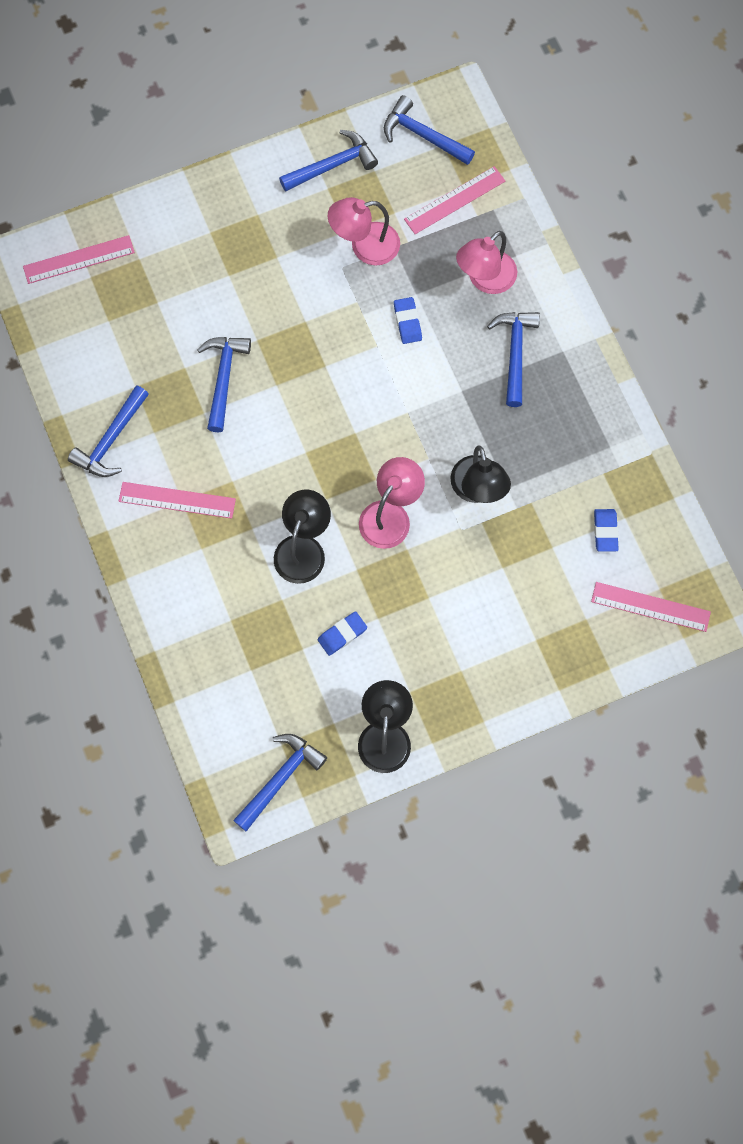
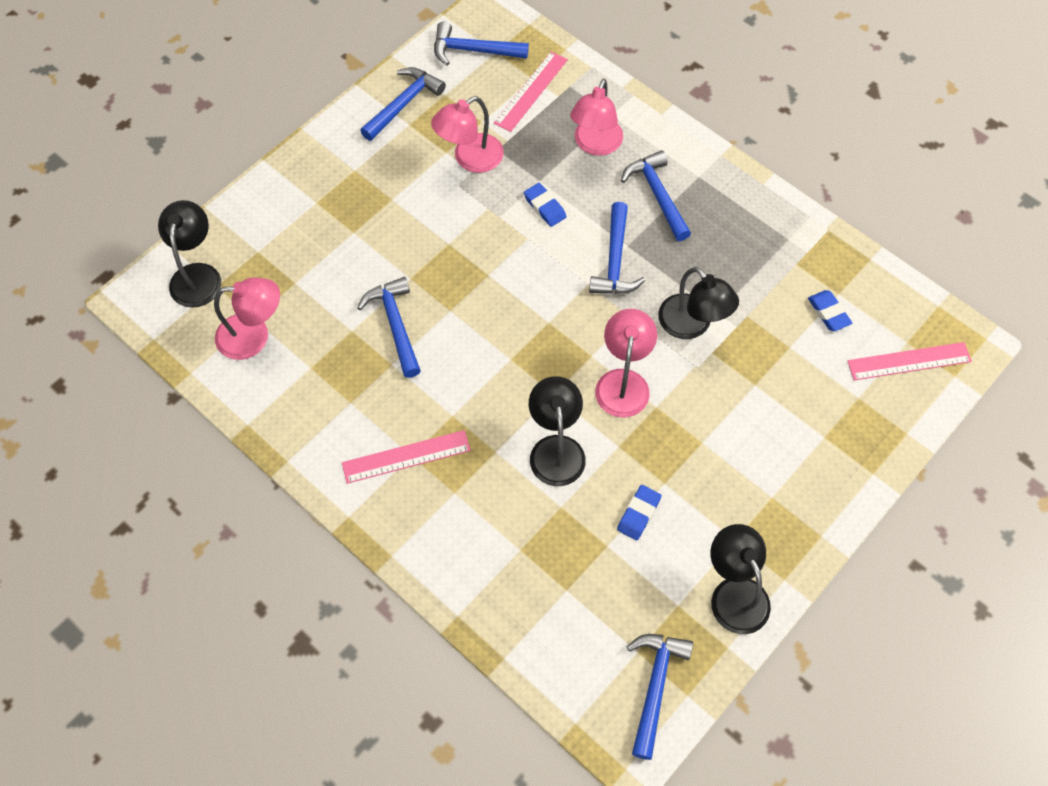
camera: 25 degrees left, 10 degrees down
pink ruler [23,235,135,284] -> black lamp [158,200,221,308]
blue hammer [68,385,149,477] -> blue hammer moved to [589,202,645,294]
none -> pink lamp [214,277,280,360]

